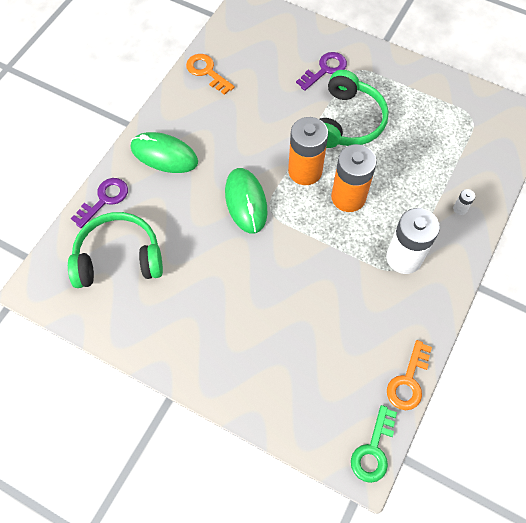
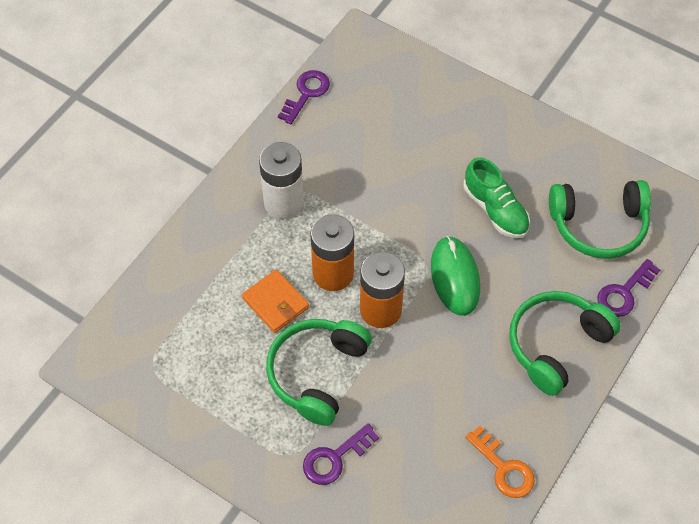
camera: 175 degrees left, 5 degrees down
green mouse [131,132,198,173] -> green headphones [509,291,621,396]
green key [351,405,397,483] -> none
orange key [387,340,432,410] -> purple key [278,70,330,125]
white battery [453,189,475,215] -> none
none -> orange wallet [242,269,309,333]
none -> green shoe [463,157,530,238]

